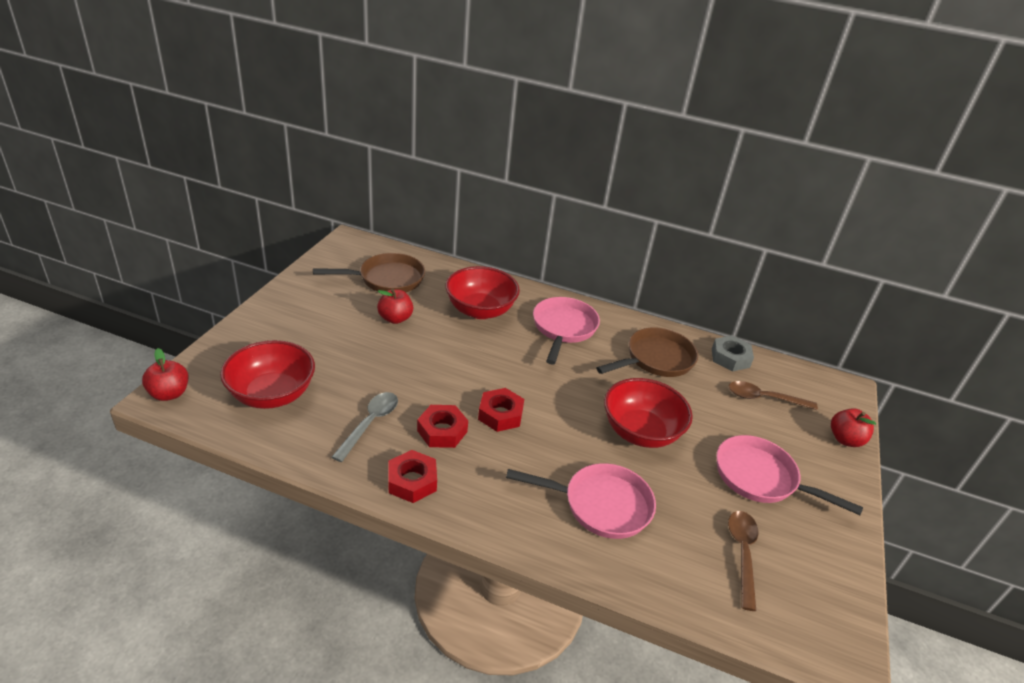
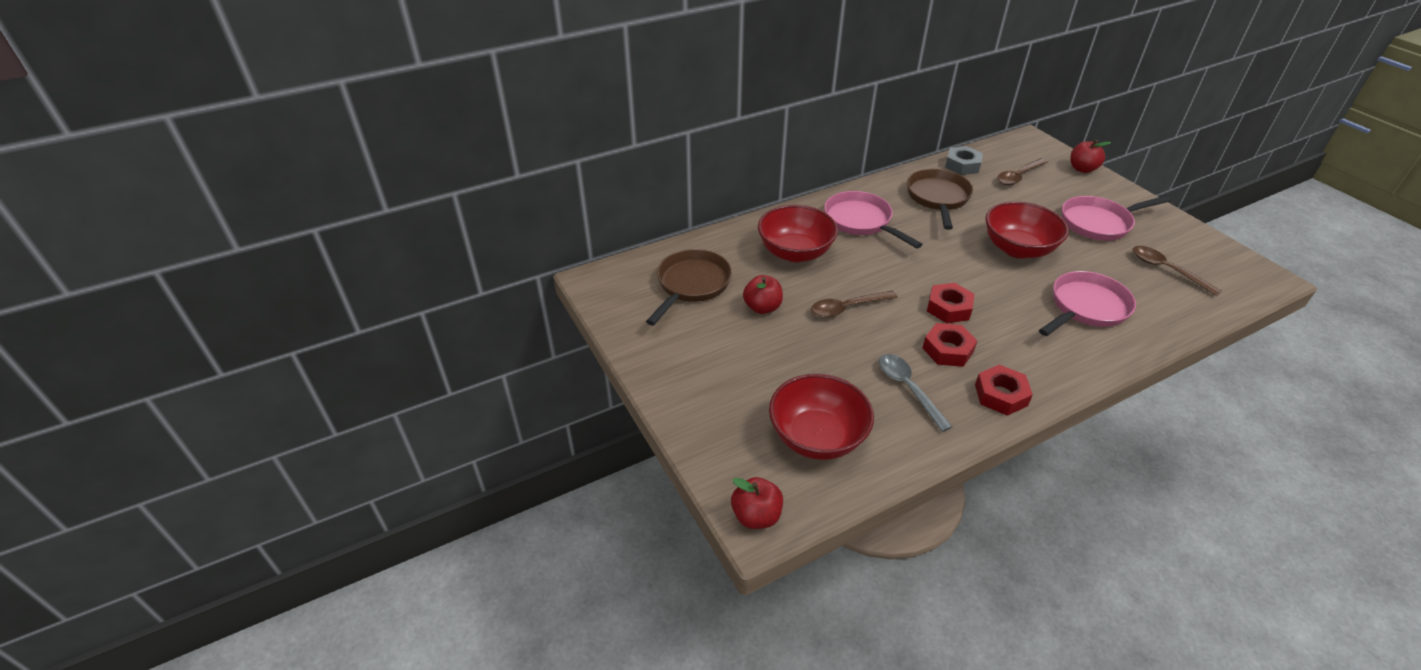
camera: 45 degrees left, 5 degrees up
none -> brown spoon [811,291,898,318]

